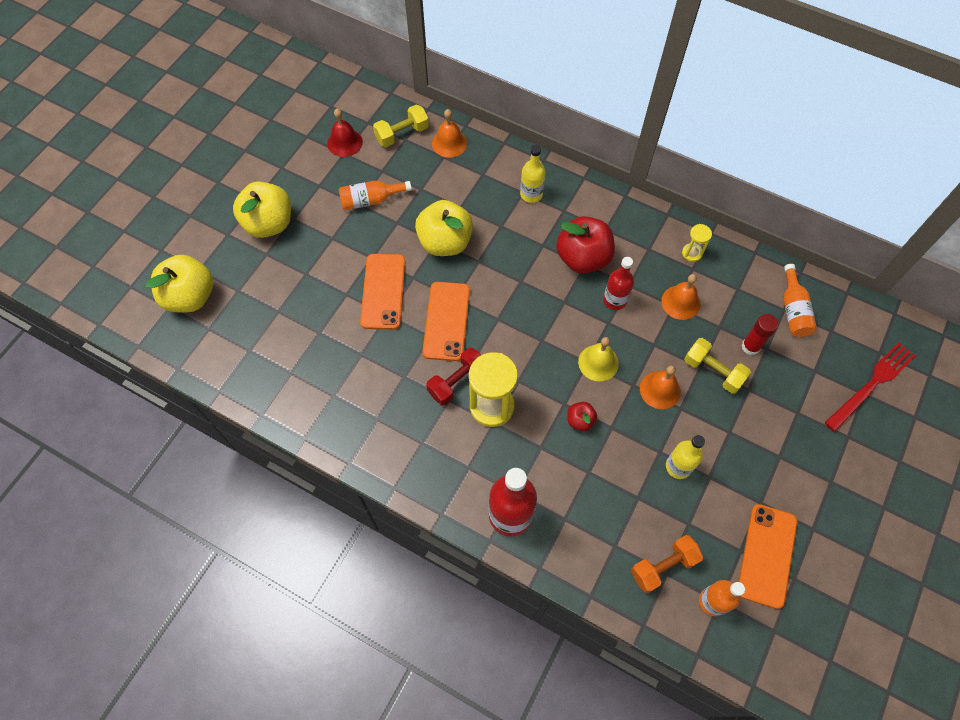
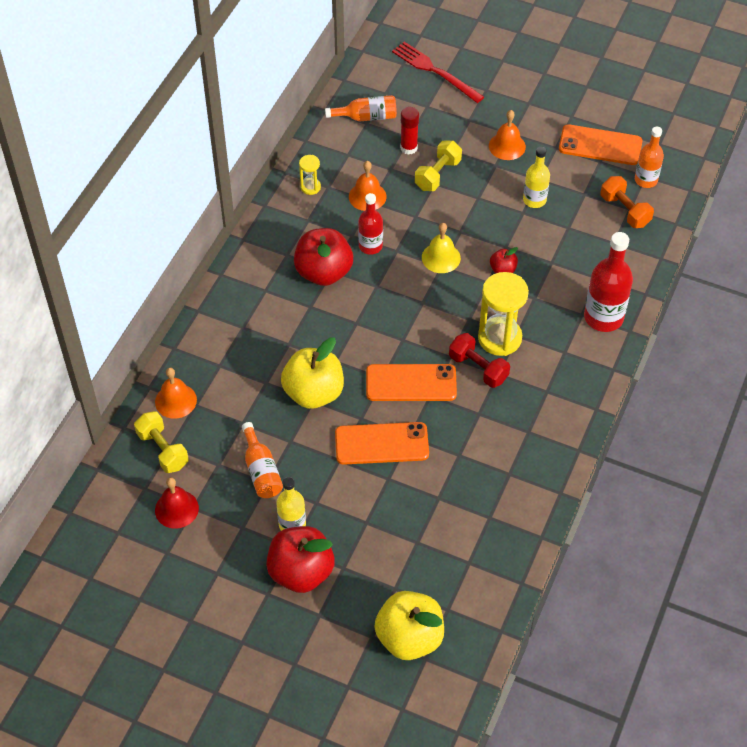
camera: 95 degrees left, 10 degrees down
yellow apple [233,182,291,238] -> red apple [266,526,335,593]
yellow bottle [520,145,546,203] -> yellow bottle moved to [276,477,306,531]
orange bell [640,365,681,409] -> orange bell moved to [489,110,526,160]

